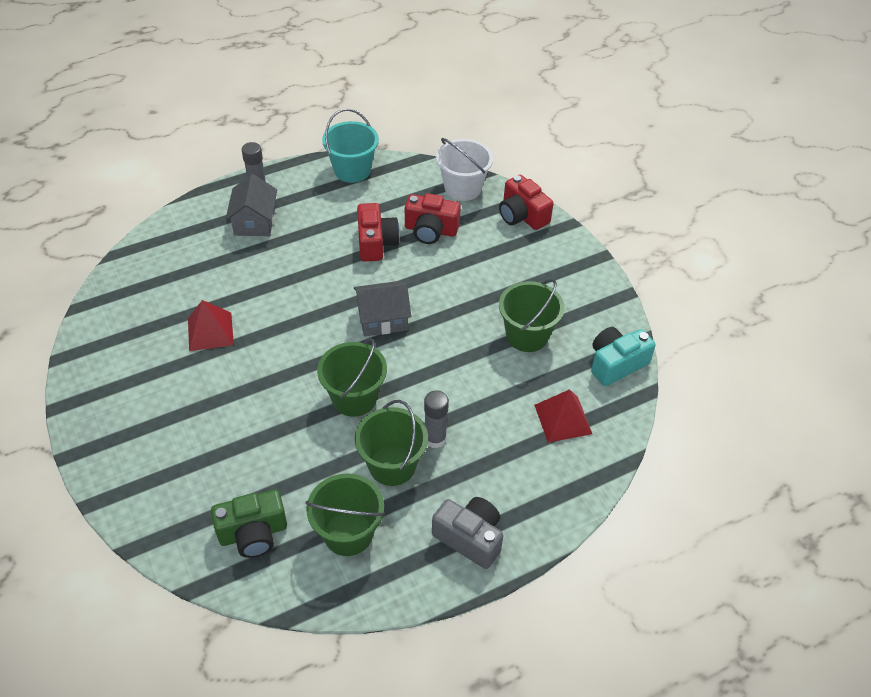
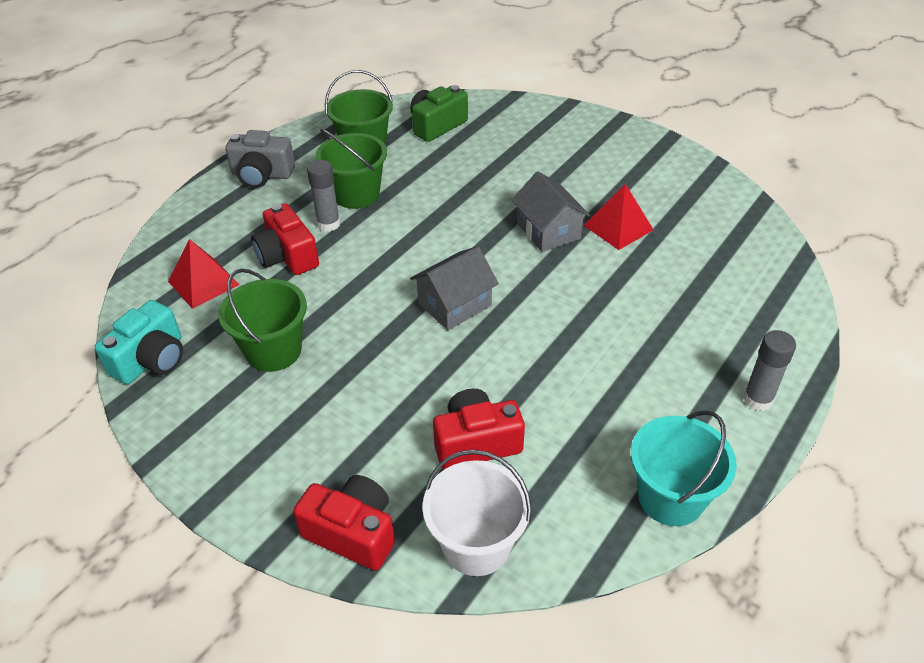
camera: 155 degrees right, 5 degrees down
grey house [225,174,277,236] -> grey house moved to [512,171,590,252]
green bucket [317,338,387,417] -> none
red camera [357,203,400,262] -> red camera moved to [251,203,319,275]

